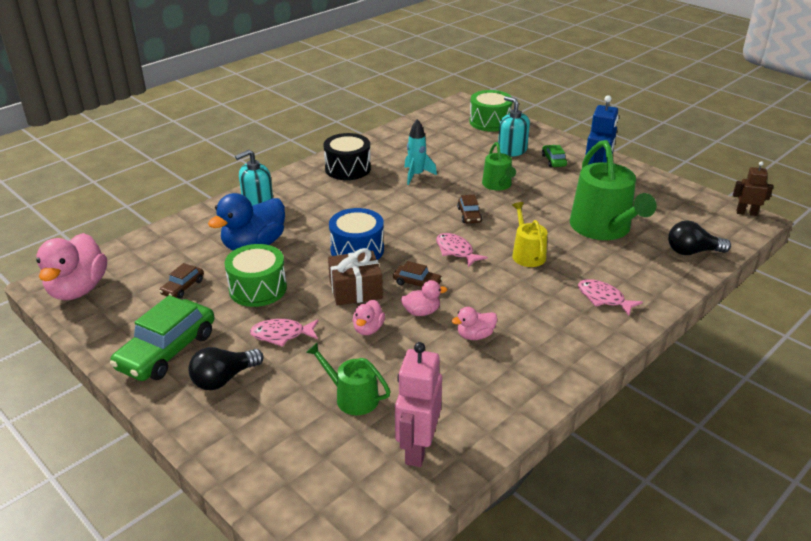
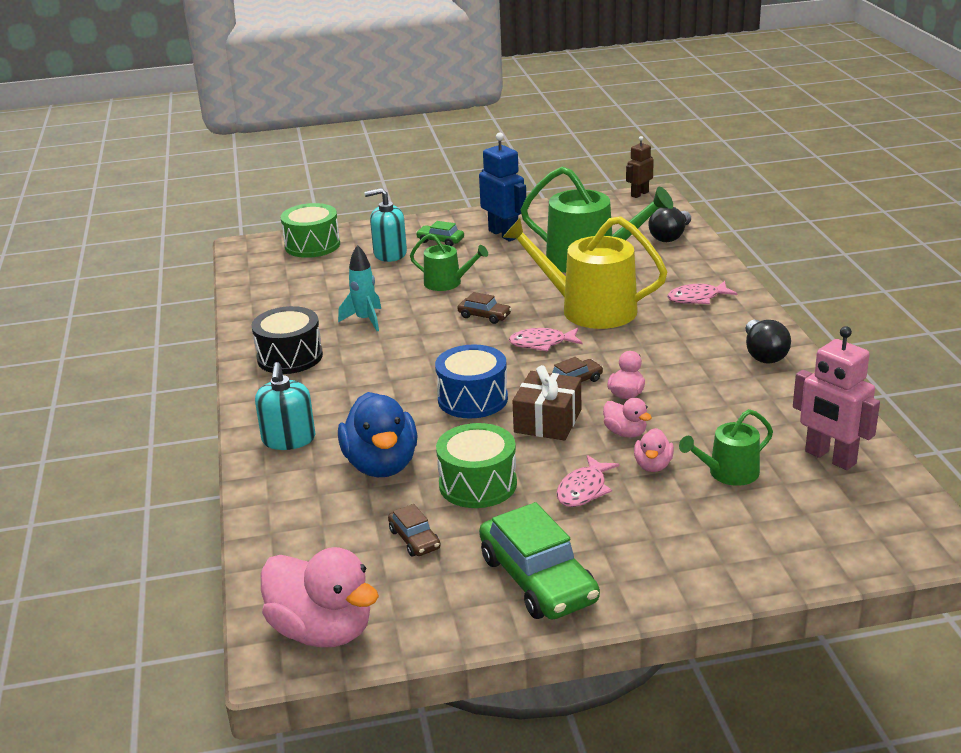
camera: 55 degrees left, 5 degrees down
black light bulb [188,347,264,390] -> black light bulb moved to [745,320,791,363]
pink duck [451,307,497,340] -> pink duck moved to [634,428,674,472]
yellow watering can [512,202,547,267] -> yellow watering can [502,216,667,329], size x1.88

